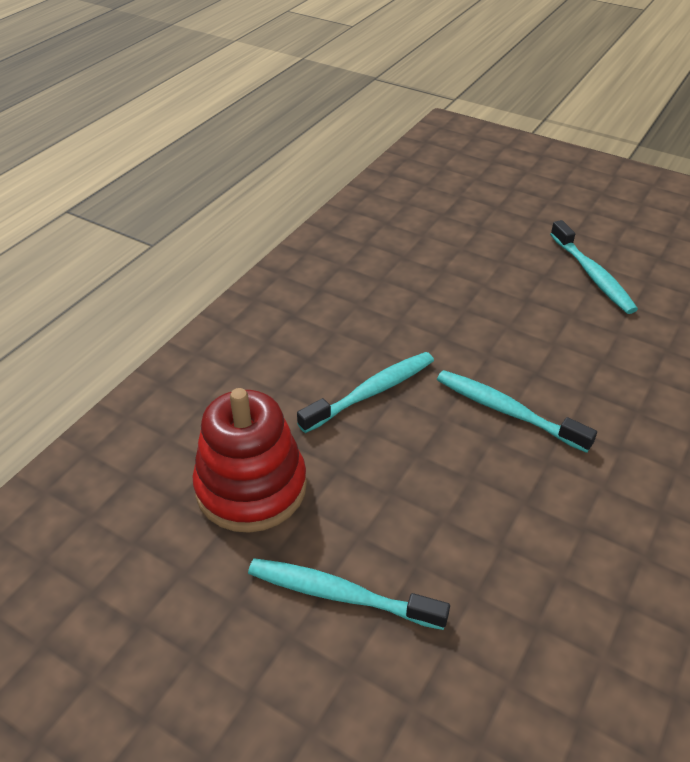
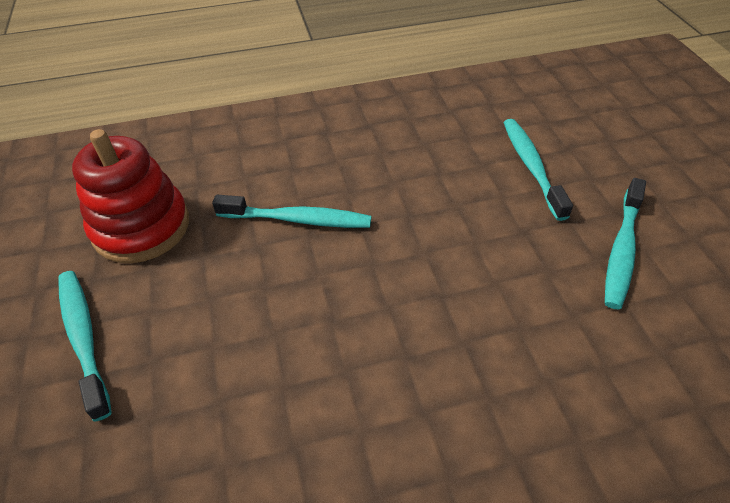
camera: 45 degrees right, 5 degrees up
turquoise toothbrush [437,370,597,453] -> turquoise toothbrush moved to [503,119,573,221]

